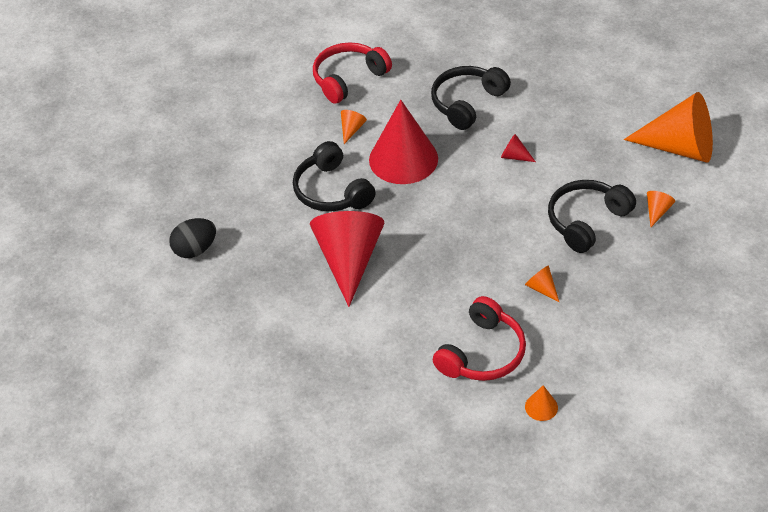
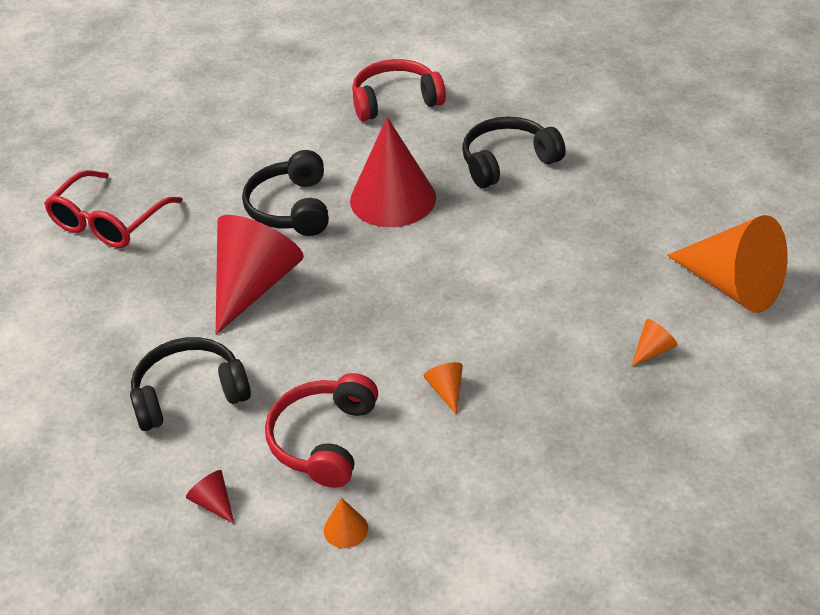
camera: 25 degrees right, 5 degrees down
black egg [169,218,216,258] -> red glasses [44,170,183,248]
orange cone [341,110,367,144] -> none
red headphones [433,296,526,381] -> red headphones turned 135 degrees clockwise [265,373,378,488]
red cone [501,134,536,162] -> red cone moved to [186,470,235,524]
black headphones [548,180,636,253] -> black headphones moved to [130,337,251,431]

